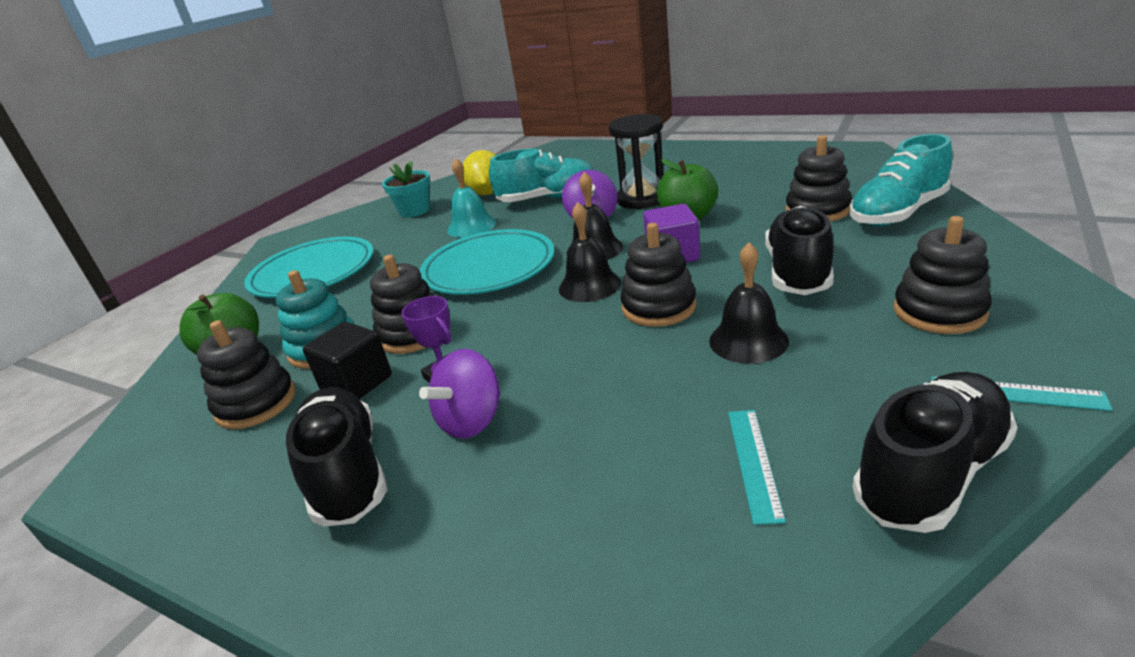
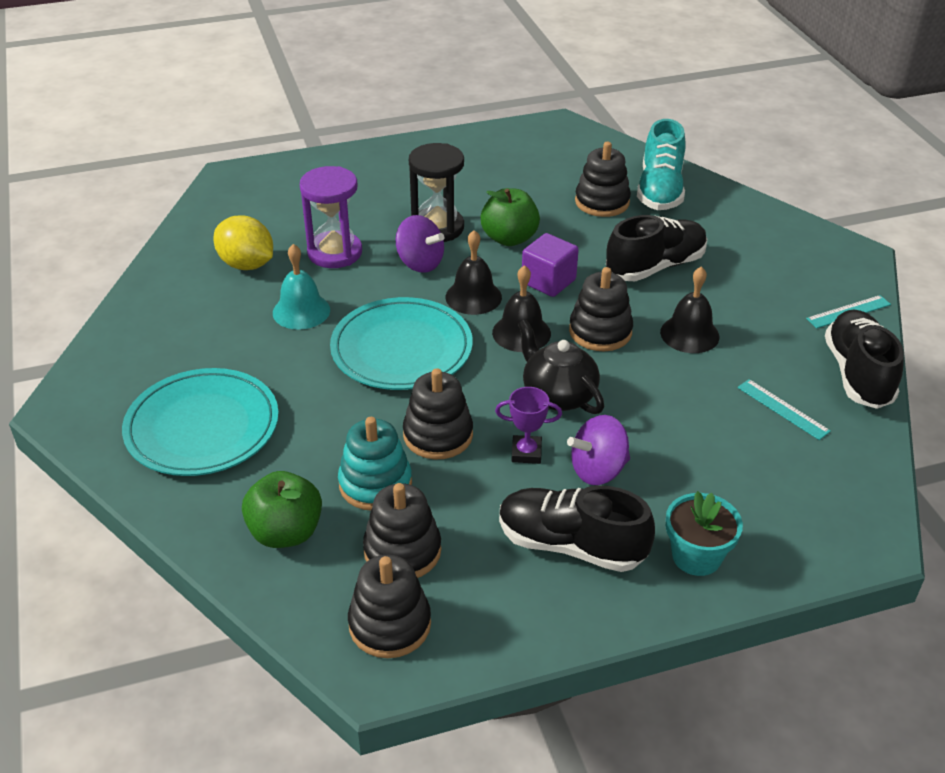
camera: 50 degrees left, 10 degrees up
black cube [303,322,392,399] -> none
turquoise flower pot [382,161,430,217] -> turquoise flower pot moved to [666,491,743,576]
purple spinning top [419,349,501,439] -> purple spinning top turned 75 degrees clockwise [567,415,630,485]
turquoise shoe [489,149,594,202] -> purple hourglass [300,166,362,268]
black shoe [765,206,834,295] -> black shoe turned 90 degrees clockwise [606,215,707,281]
black stacking toy [894,216,991,334] -> black stacking toy moved to [348,555,431,658]
none -> black teapot [518,319,604,414]

